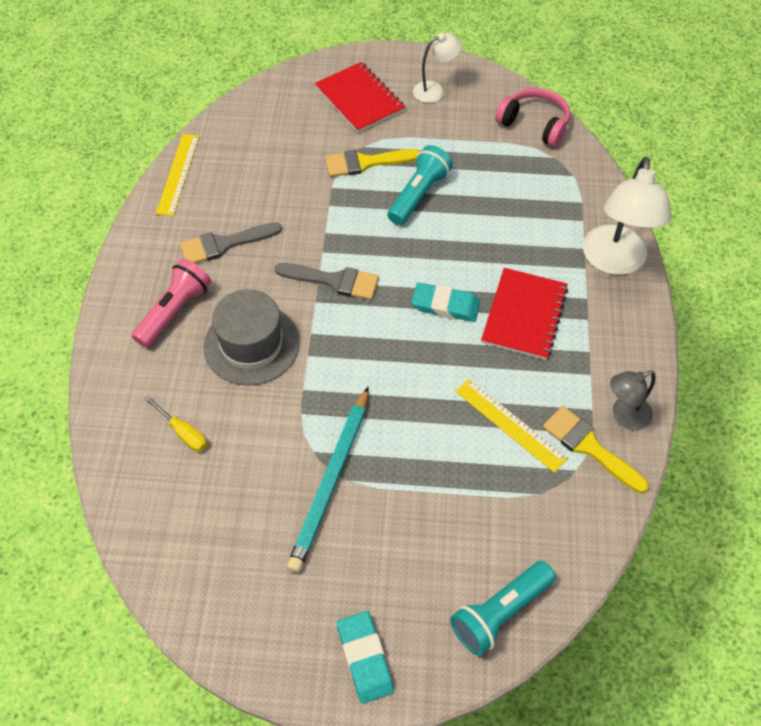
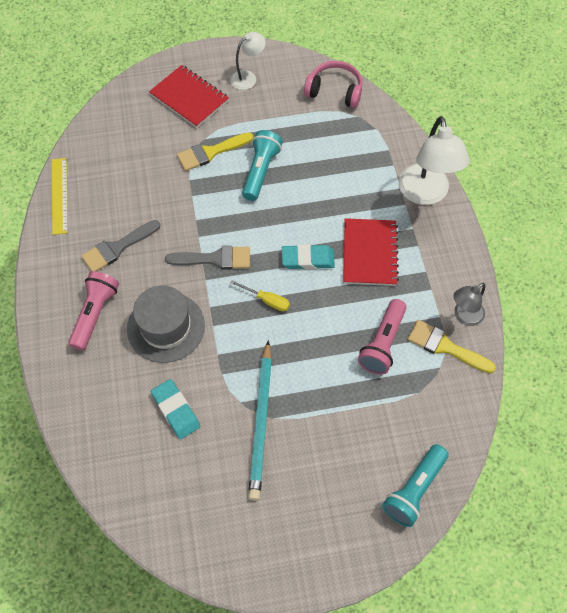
camera: 15 degrees left, 5 degrees up
yellow screwdriver [144,395,207,452] -> yellow screwdriver moved to [230,280,290,311]
turquoise eraser [337,611,394,704] -> turquoise eraser moved to [151,379,200,439]
yellow ruler [455,379,568,473] -> pink flashlight [358,299,407,375]

